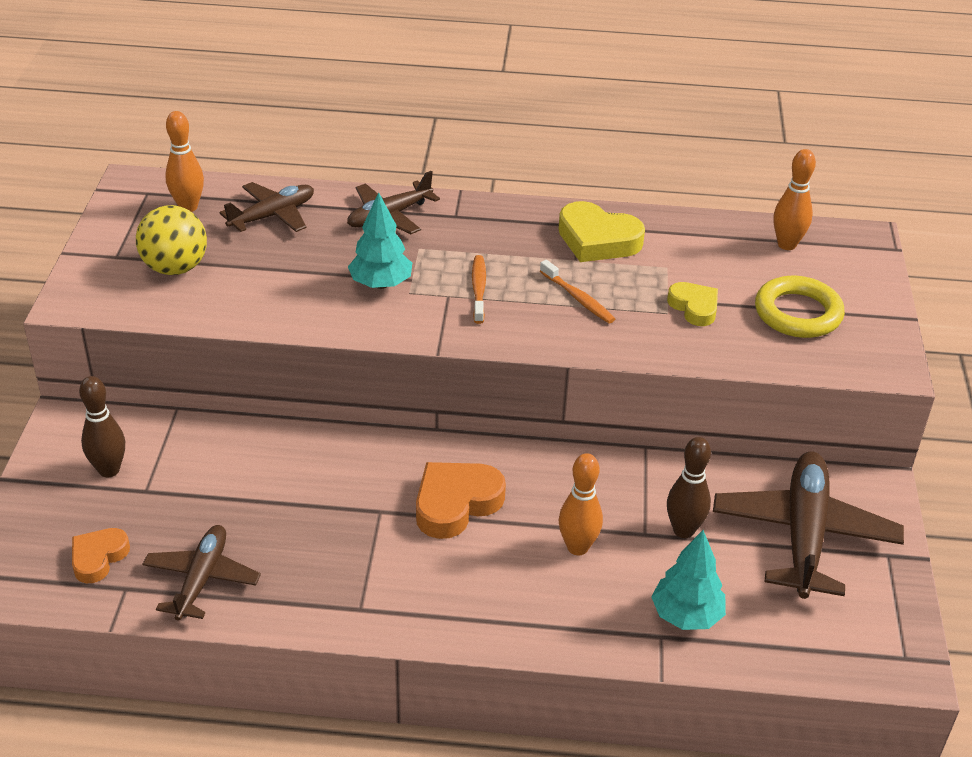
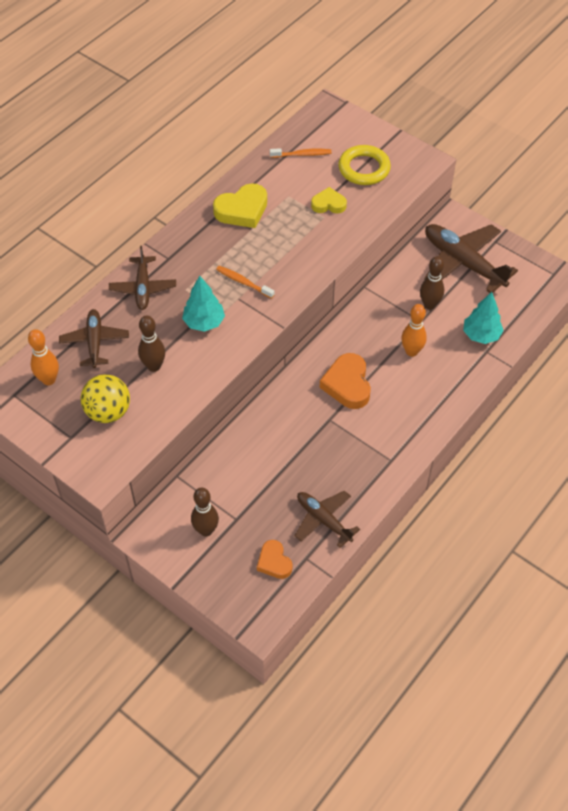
camera: 55 degrees left, 15 degrees up
orange toothbrush [540,260,615,324] -> orange toothbrush moved to [270,148,332,158]
orange bowling pin [773,149,816,250] -> none
none -> brown bowling pin [138,315,165,372]

